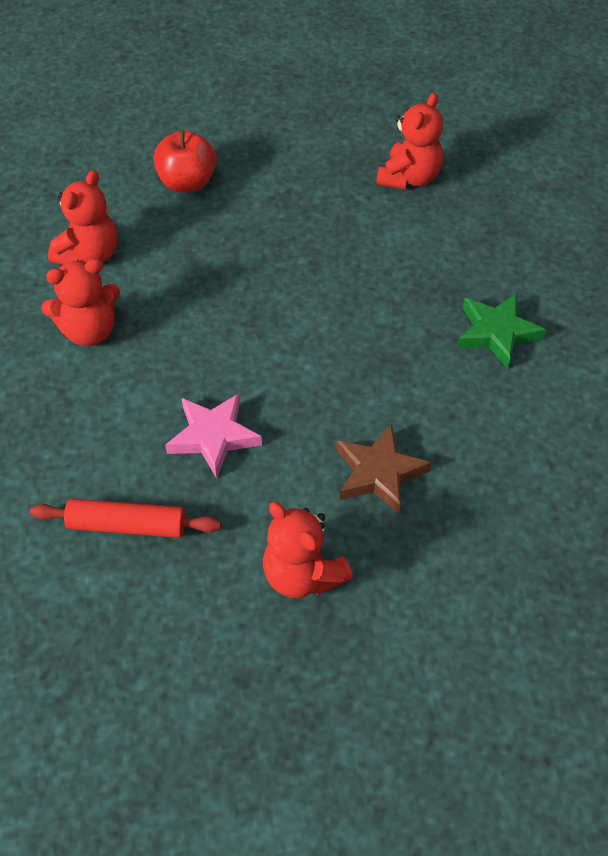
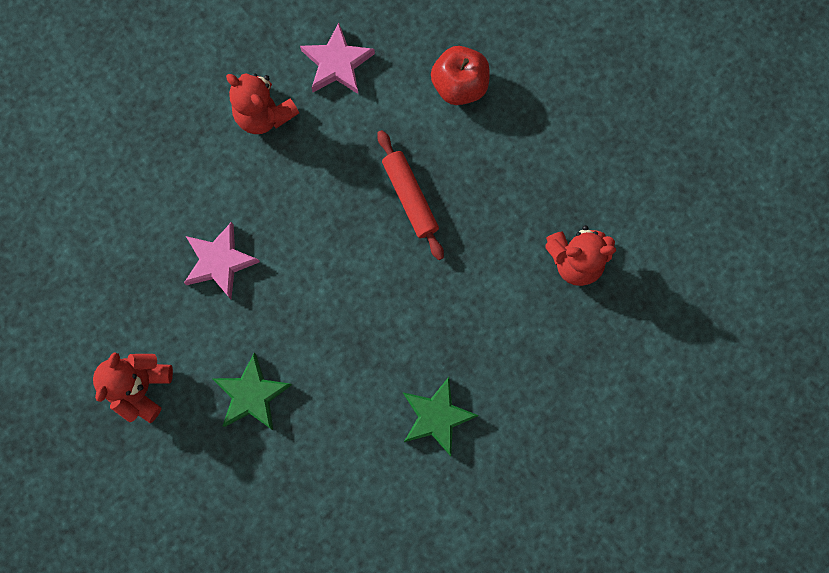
camera: 60 degrees right, 25 degrees up
red rolling pin [30,498,221,538] -> red rolling pin moved to [377,130,444,260]
red teddy bear [48,170,117,265] -> pink star [300,22,375,94]
brown star [336,424,431,514] -> green star [212,353,292,430]

